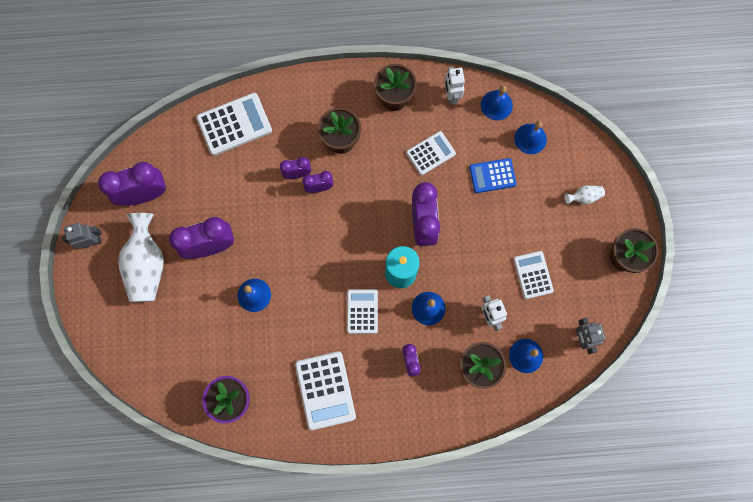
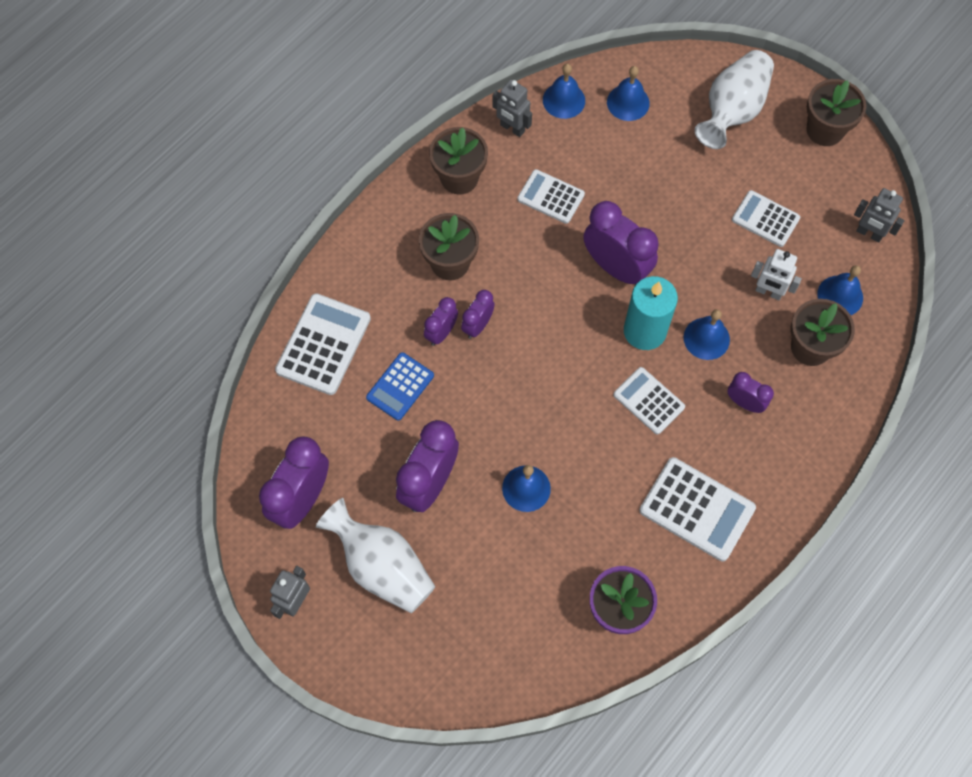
camera: 45 degrees left, 10 degrees down
white calculator [406,131,456,175] -> white calculator turned 75 degrees counterclockwise [517,169,585,224]
white robot [445,67,465,105] -> grey robot [493,79,532,137]
blue calculator [469,158,517,193] -> blue calculator moved to [366,352,434,421]
white vase [565,185,605,205] -> white vase [695,50,774,149], size x2.22

